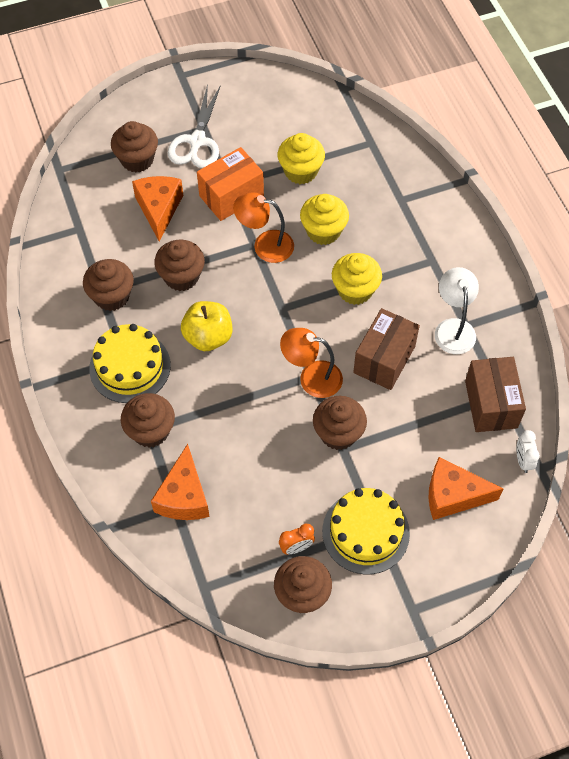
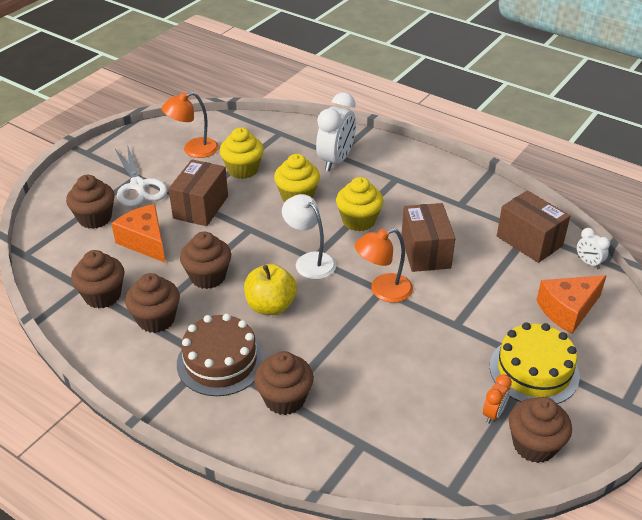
camera: 35 degrees left, 20 degrees down
yellow cake [89,324,171,403] -> brown cake [177,313,264,396]
orange cheese [151,444,210,520] -> none
orange box [197,147,264,221] -> brown box [169,159,228,226]
orange lamp [233,192,294,263] -> orange lamp moved to [161,92,219,158]
brown cupcake [313,396,367,450] -> brown cupcake moved to [71,250,125,308]
white lamp [435,267,479,354] -> white lamp moved to [282,194,336,280]
none -> white clock [316,93,356,172]

